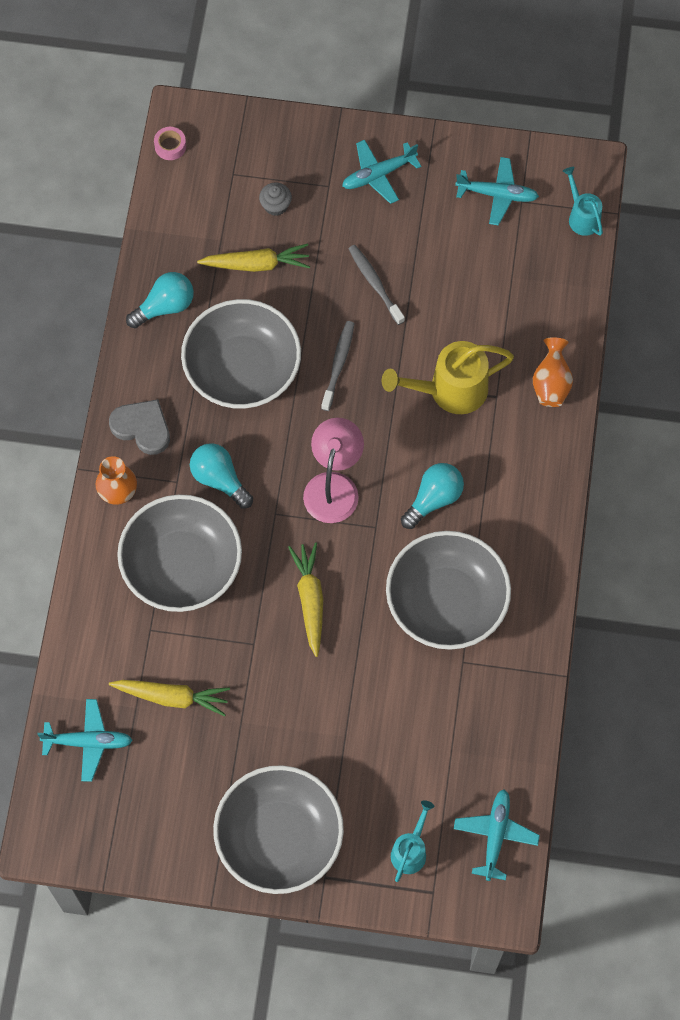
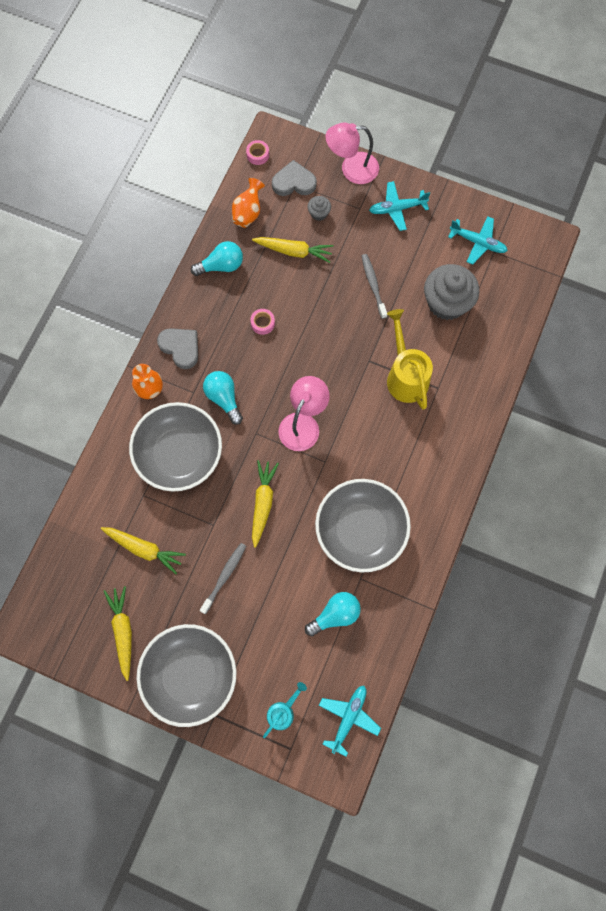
camera: 15 degrees right, 5 degrees up
turquoise plane [37,699,133,782] -> none
grey bowl [181,299,301,409] -> pink tape [250,309,275,335]
grey toothbrush [321,321,355,411] -> grey toothbrush moved to [200,543,246,614]
yellow watering can [382,341,514,414] -> yellow watering can turned 75 degrees clockwise [387,309,433,410]
turquoise light bulb [401,463,464,529] -> turquoise light bulb moved to [305,592,361,636]
orange vase [533,337,573,407] -> orange vase moved to [232,178,265,228]
turquoise watering can [563,167,603,236] -> none
none -> yellow carrot [104,586,132,681]
none -> grey heart [272,160,317,196]
none -> pink lamp [326,123,379,184]
none -> grey cupcake [424,264,479,320]

